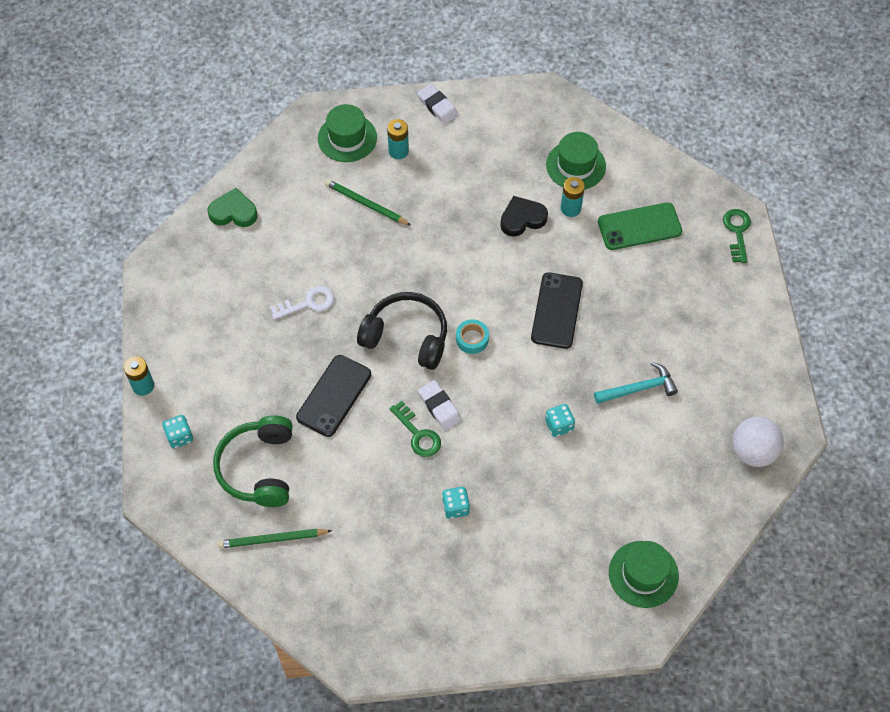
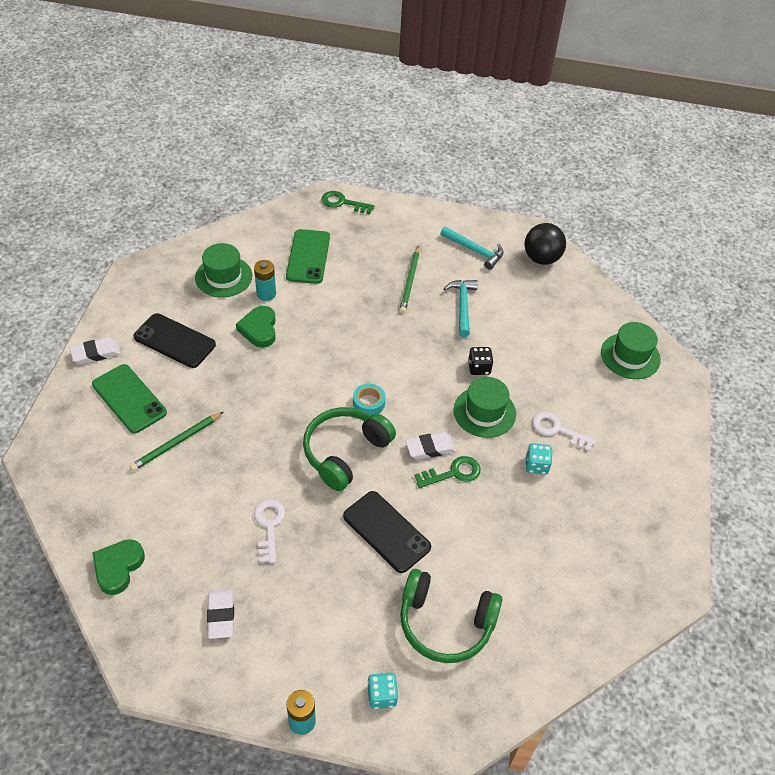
camera: 75 degrees left, 10 degrees down
green pencil [217,529,332,548] -> green pencil moved to [399,246,419,313]
green hat [318,104,377,162] -> green hat moved to [453,377,516,438]
black headphones [357,292,447,370] -> green headphones [303,407,396,491]
turquoise battery [387,119,409,159] -> green phone [92,364,167,433]
black heart [500,196,548,237] -> green heart [236,306,276,348]
black phone [531,272,583,349] -> black phone moved to [133,313,216,368]
turquoise dice [545,404,575,437] -> black dice [468,347,493,375]
white ball [732,417,784,467] -> black ball [525,223,566,265]
none -> white eraser [207,589,234,639]
none -> turquoise hammer [440,227,504,270]
none -> white key [532,412,596,451]

